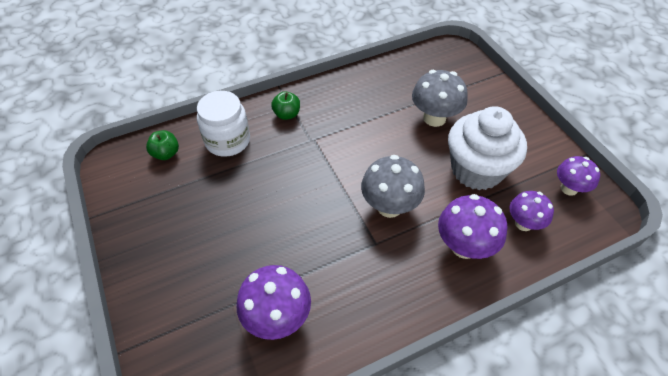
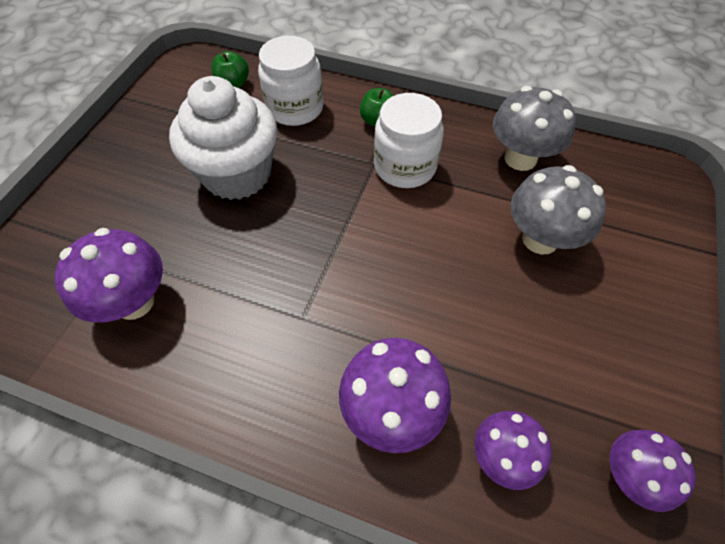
camera: 45 degrees right, 5 degrees up
grey mushroom [361,155,425,218] -> grey mushroom moved to [493,86,576,171]
white cupcake [448,106,527,190] -> white cupcake moved to [169,76,277,200]
none -> white jar [374,93,444,188]

